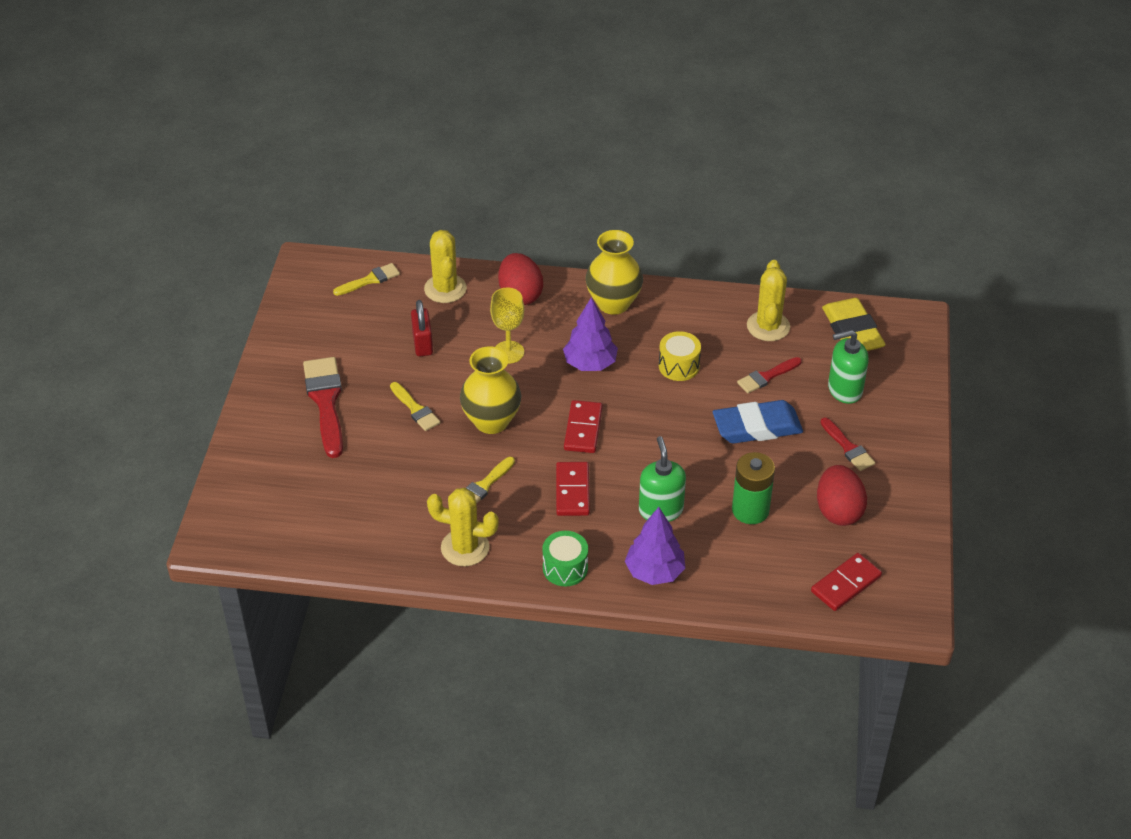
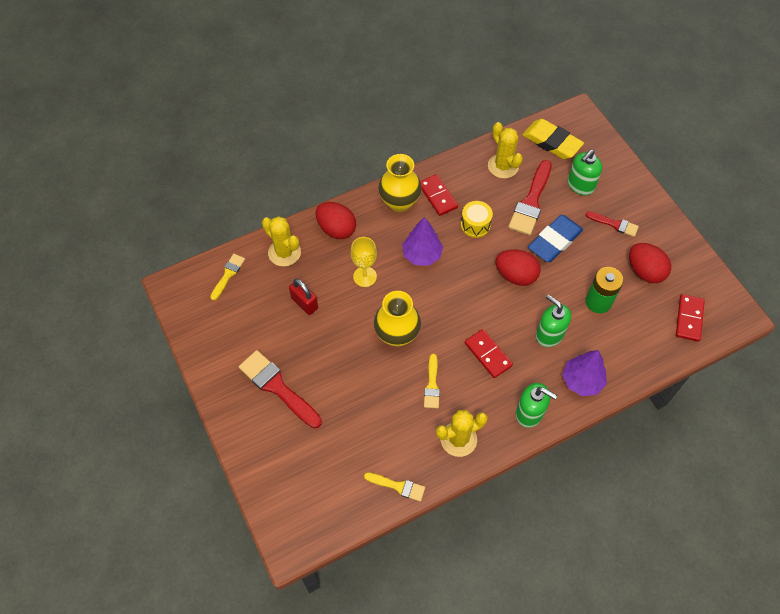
camera: 35 degrees left, 15 degrees up
yellow brush [390,382,441,431] -> yellow brush moved to [364,472,425,502]
green drum [542,531,588,586] -> green soap dispenser [516,383,557,428]
red domino [564,400,603,453] -> red domino moved to [420,174,458,216]
red brush [737,357,802,393] -> red brush [508,160,552,235], size x1.78
none -> red egg [496,249,541,286]

